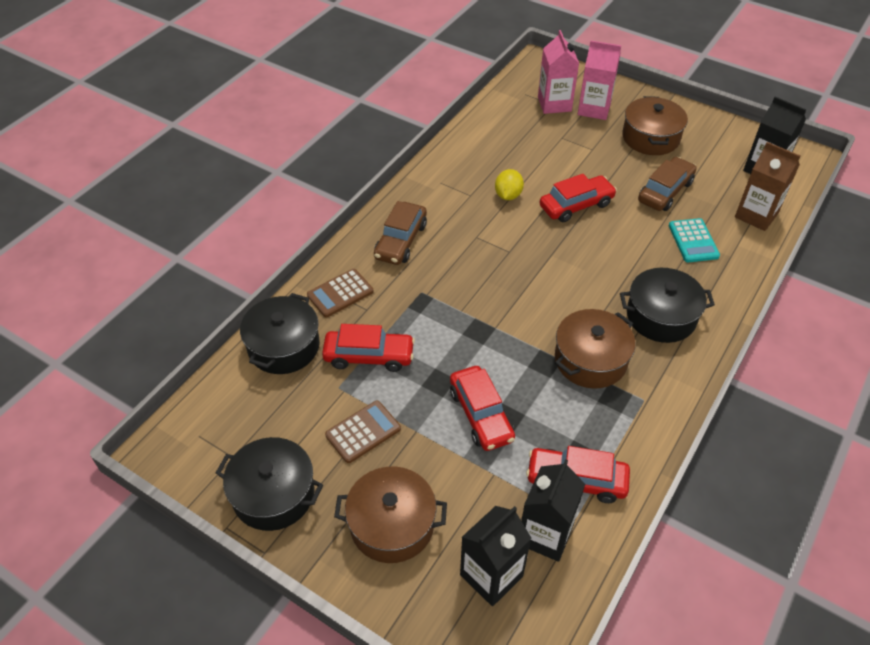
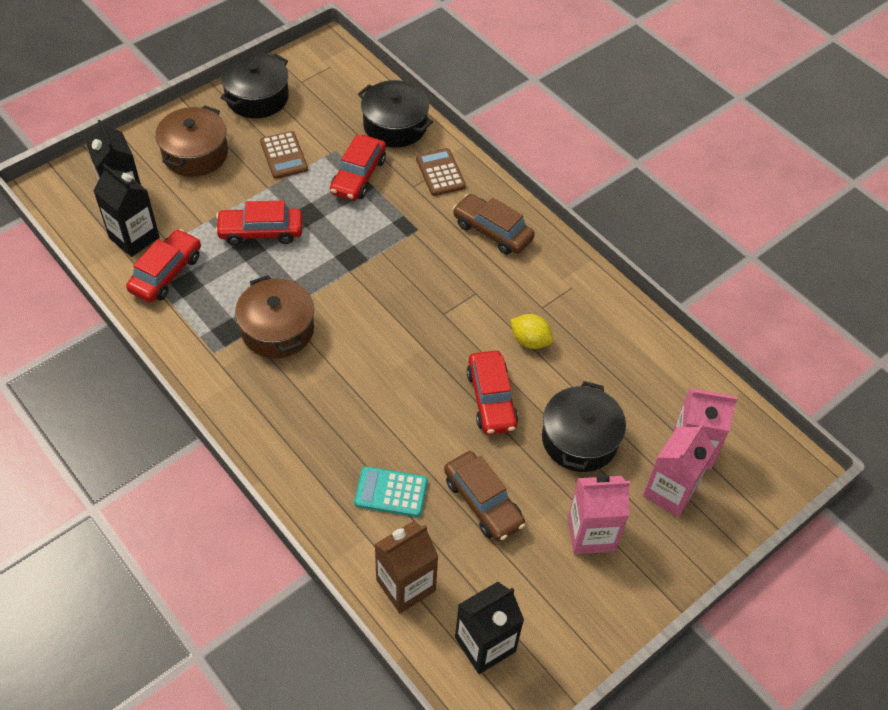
camera: 105 degrees right, 5 degrees up
black pot [620,268,715,343] -> black pot moved to [542,381,626,472]
brown pot [622,96,688,155] -> pink carton [568,475,630,554]

